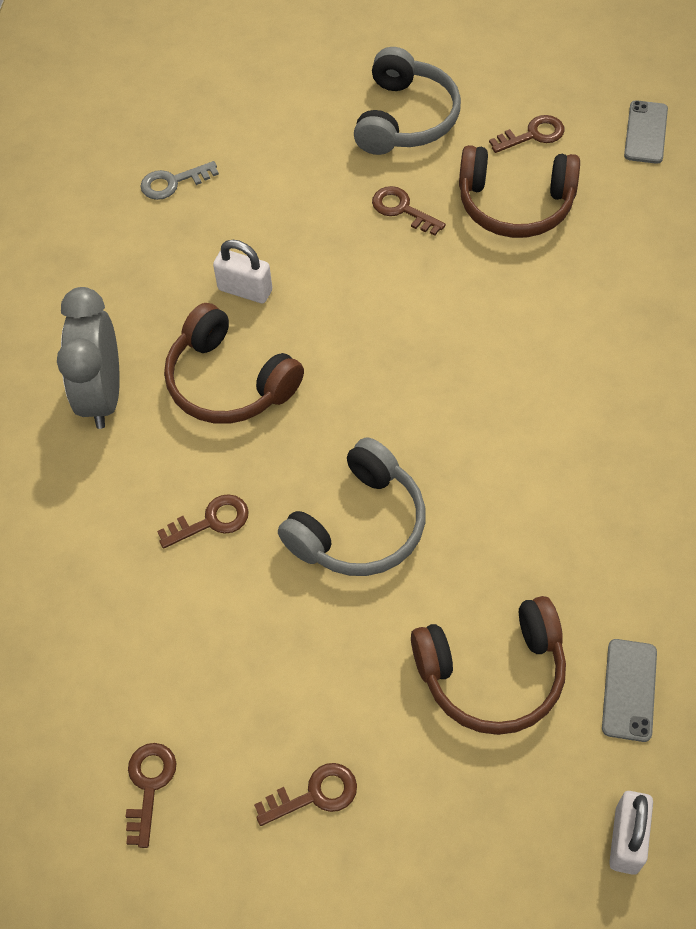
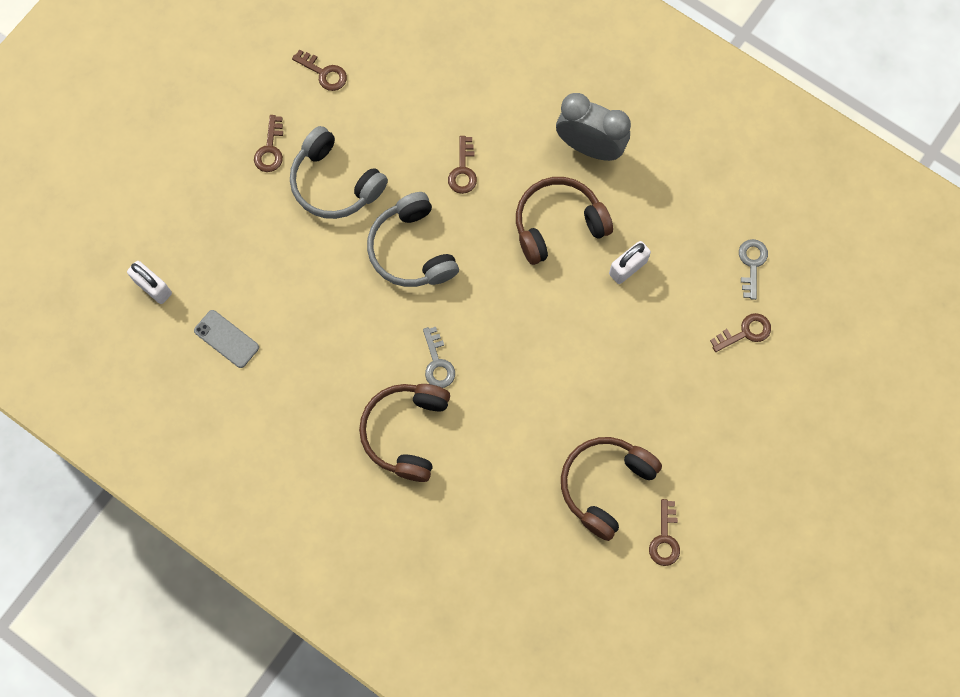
camera: 115 degrees right, 15 degrees up
grey headphones [354,47,461,155] -> grey headphones moved to [290,126,388,219]
brown key [372,186,446,236] -> brown key moved to [710,313,771,352]
brown headphones [411,596,566,735] -> brown headphones moved to [359,384,450,482]
grey phone [624,100,668,164] -> none
none -> grey key [423,327,455,388]

